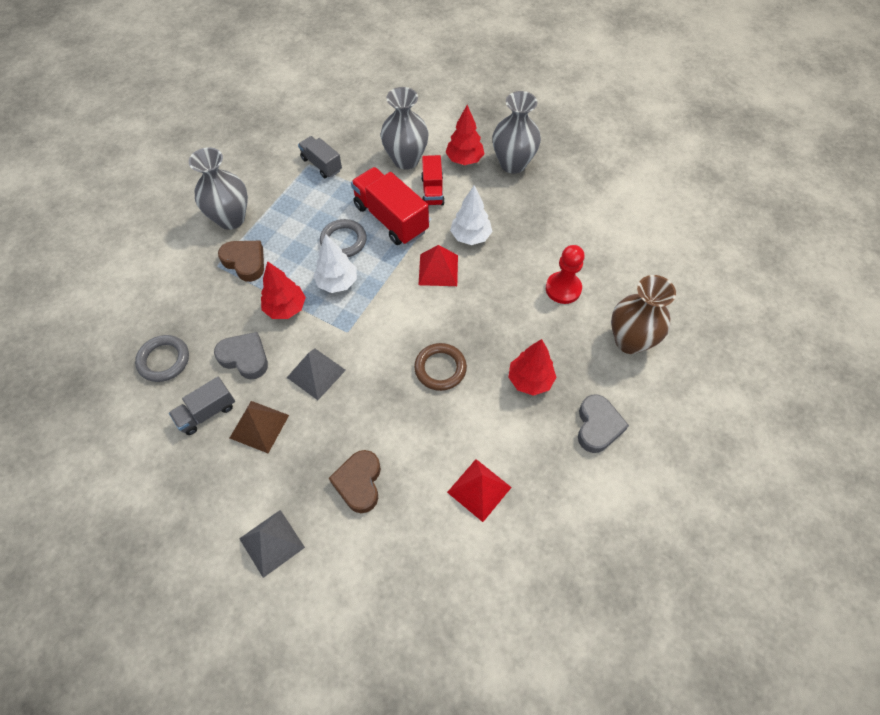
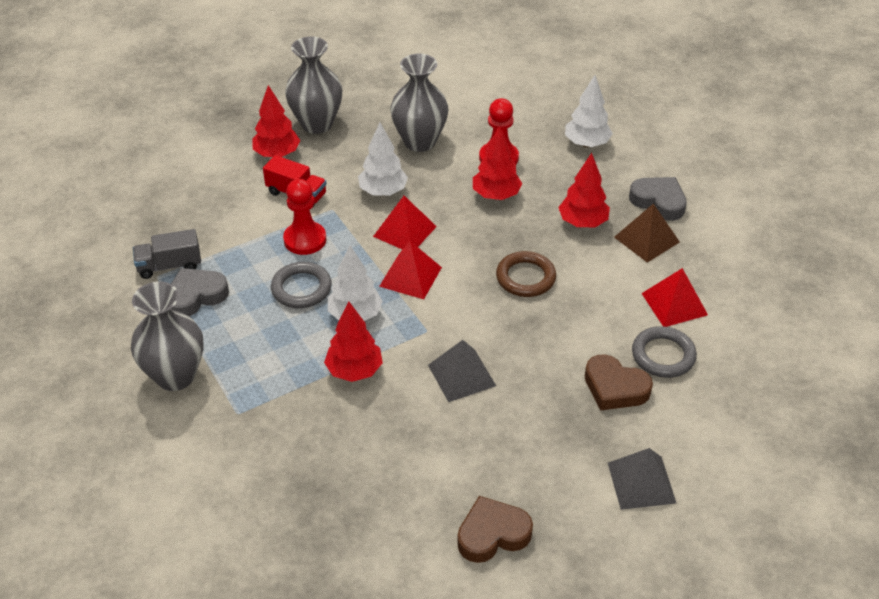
camera: 60 degrees left, 15 degrees down
grey ring [135,335,189,382] -> grey ring moved to [632,326,697,378]
grey truck [169,377,235,435] -> none
grey heart [214,332,268,379] -> grey heart moved to [171,268,229,316]
brown heart [218,241,264,282] -> brown heart moved to [457,496,533,563]
brown pyramid [230,401,289,453] -> brown pyramid moved to [614,204,680,263]
red truck [351,167,429,245] -> red pawn [283,179,326,255]
grey vase [381,87,429,170] -> grey vase moved to [390,53,448,152]
brown vase [611,275,676,354] -> white tree [565,75,613,147]
none -> red pyramid [379,241,442,299]
none -> red tree [473,126,522,200]

